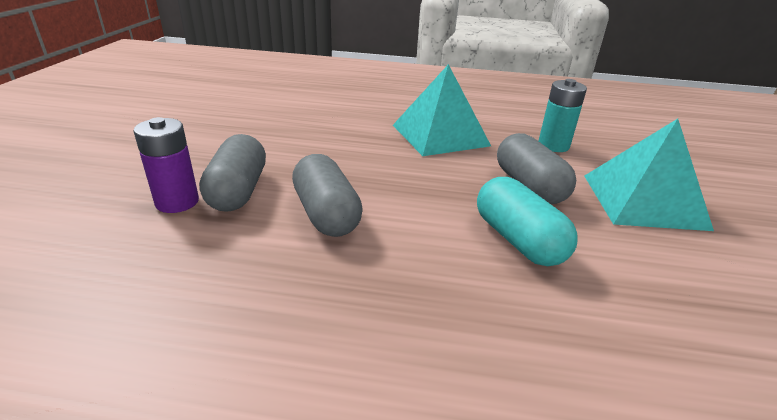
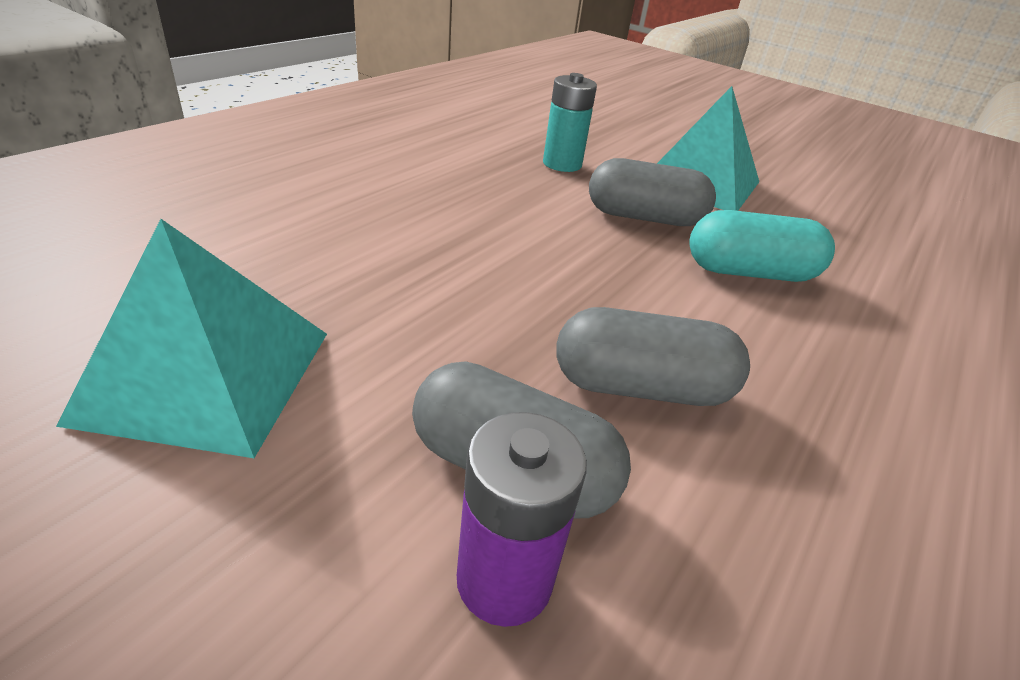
camera: 65 degrees left, 5 degrees up
turquoise pyramid [393,64,491,156] -> turquoise pyramid moved to [56,219,327,458]

